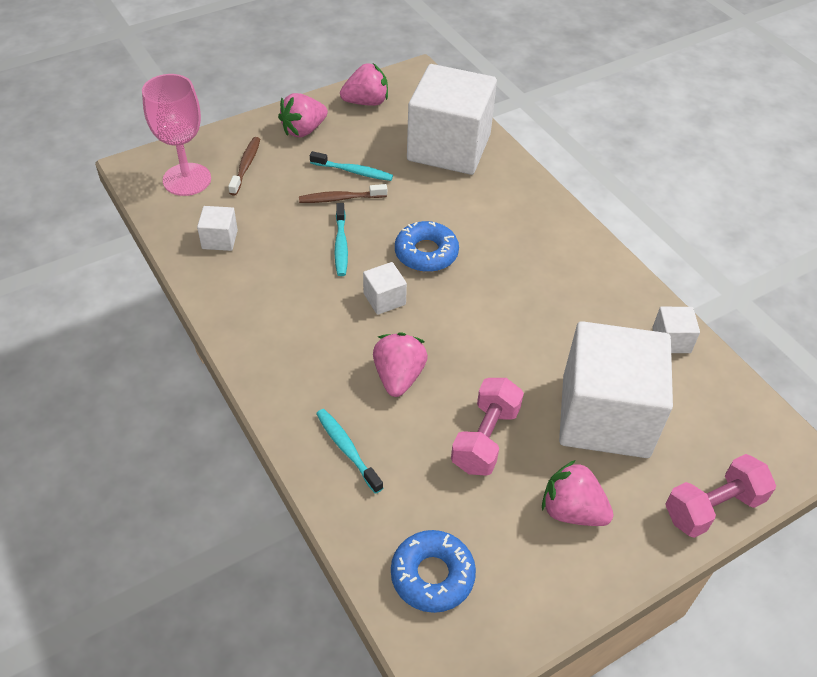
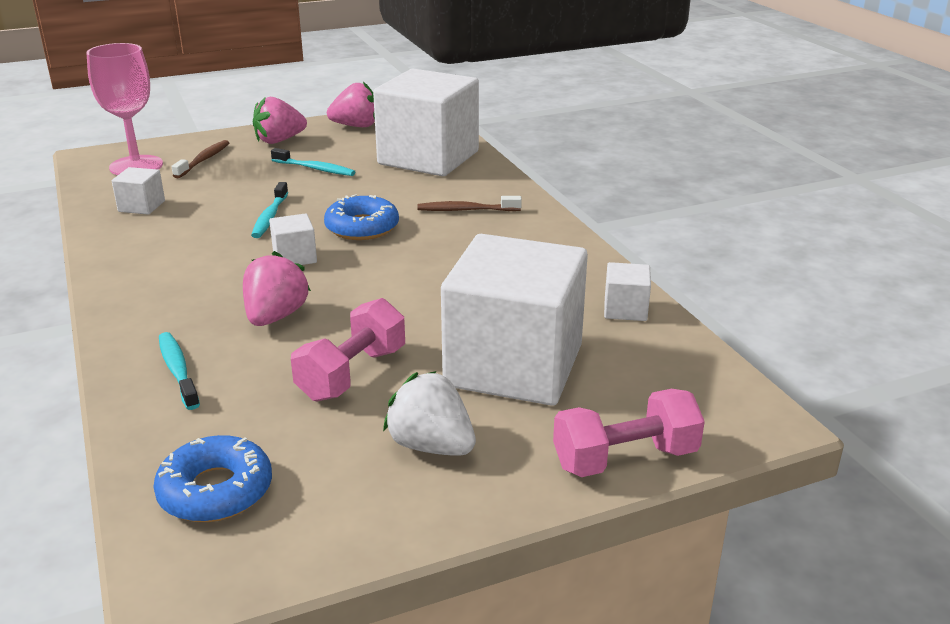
camera: 10 degrees right, 20 degrees down
brown toothbrush [299,184,387,203] -> brown toothbrush moved to [417,196,522,211]
pink strawberry [542,460,613,526] -> white strawberry [383,371,476,456]

